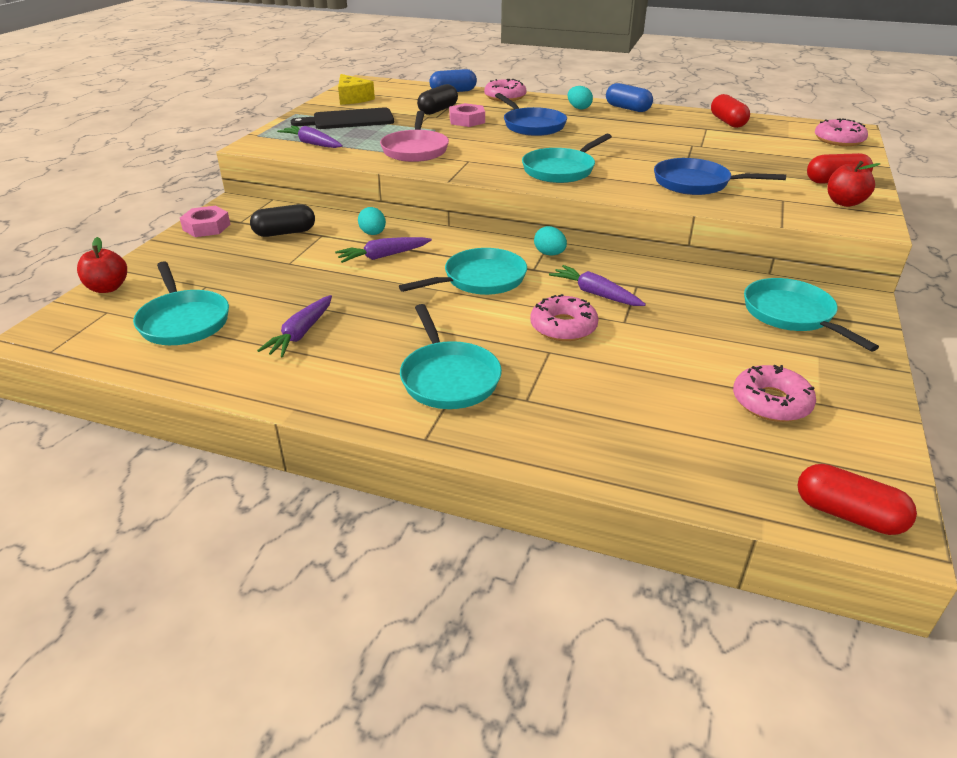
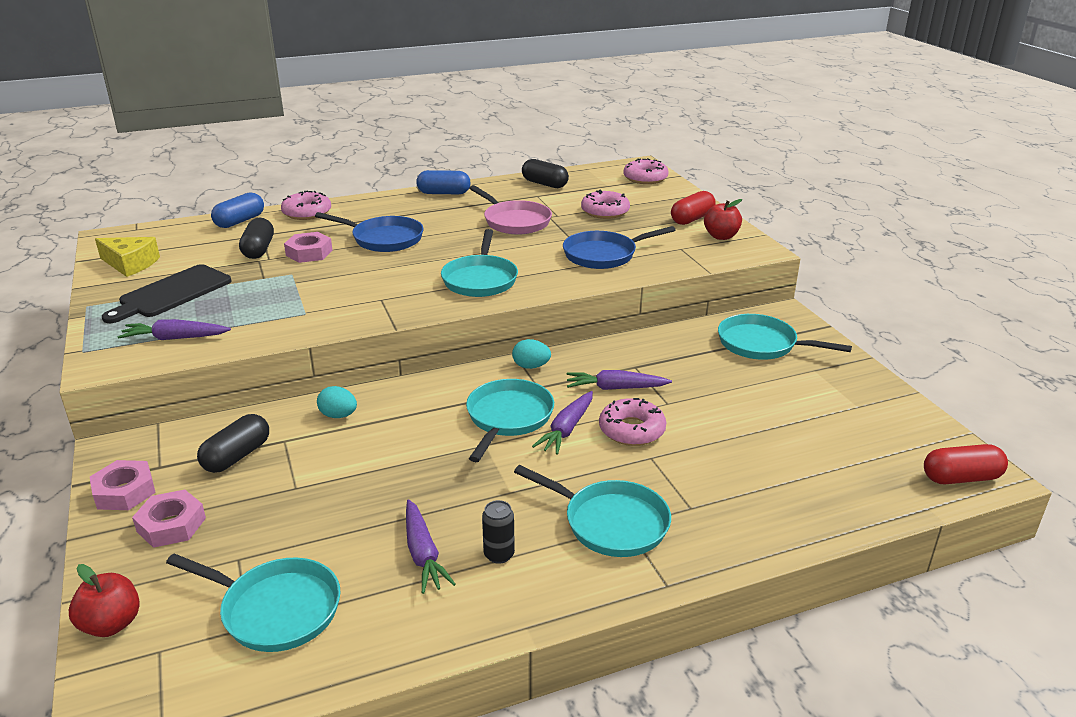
camera: 40 degrees left, 5 degrees down
purple carrot [335,237,432,263] -> purple carrot moved to [532,391,593,455]
pink pan [380,111,449,162] -> pink pan moved to [469,185,552,234]
turquoise egg [568,86,593,110] -> none
red capsule [711,94,750,128] -> black capsule [522,159,569,188]
pink donut [733,365,816,422] -> pink donut moved to [581,190,630,219]
none -> pink nut [132,490,206,548]
none -> black can [482,500,515,564]

